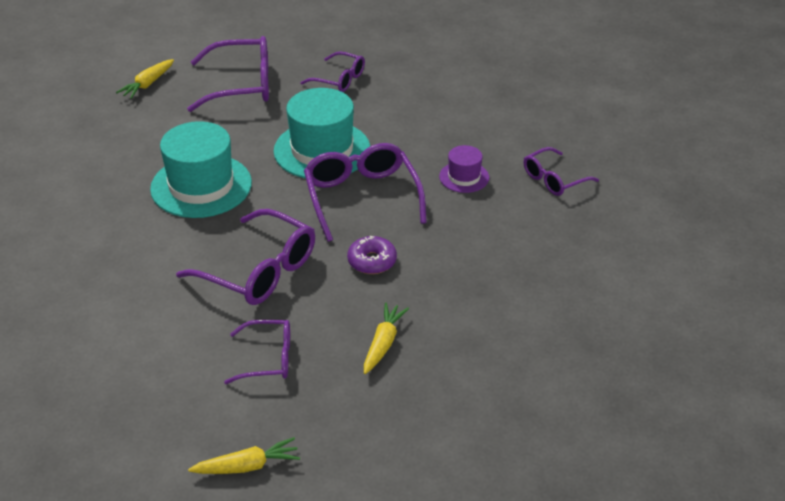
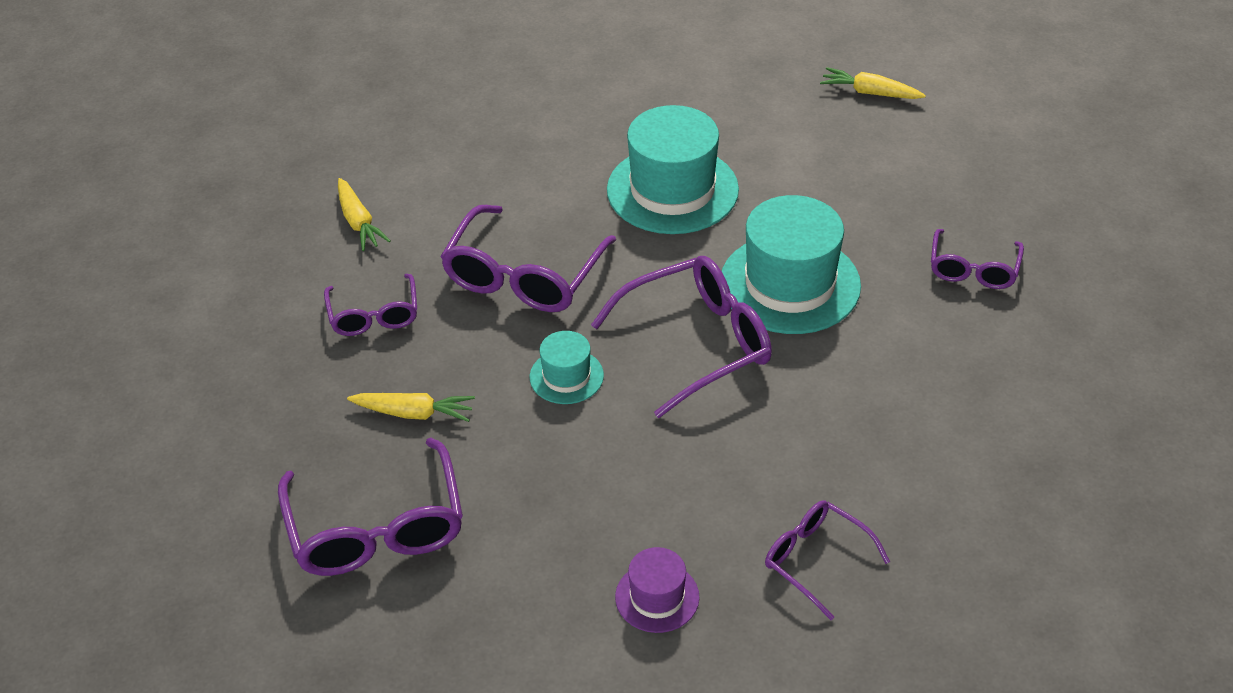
camera: 80 degrees right, 5 degrees up
purple glasses [187,36,269,112] -> purple glasses moved to [278,438,463,576]
yellow carrot [188,437,300,474] -> yellow carrot moved to [338,178,391,251]
purple donut [347,236,397,274] -> turquoise hat [530,331,604,404]
purple hat [439,145,489,193] -> purple hat moved to [615,547,700,633]

